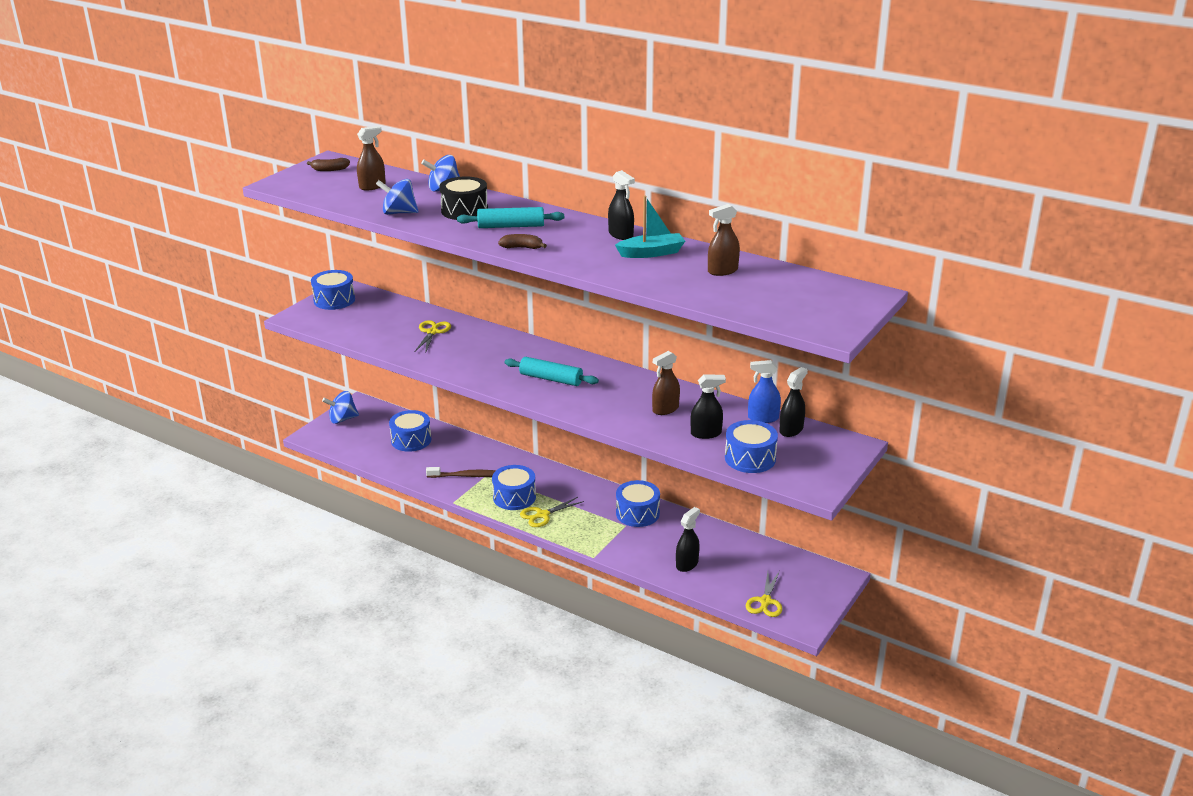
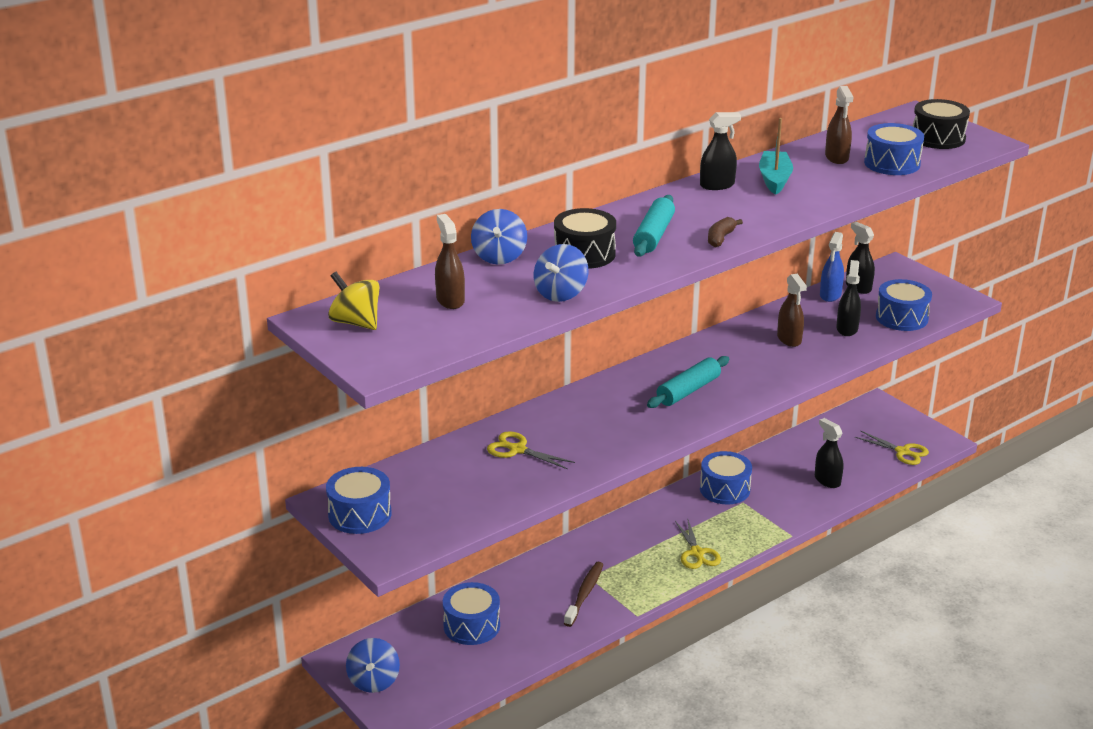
camera: 70 degrees left, 0 degrees up
brown banana [307,158,350,171] -> yellow spinning top [328,272,380,330]
blue drum [492,465,536,510] -> blue drum moved to [864,123,924,175]
none -> black drum [912,99,970,149]

